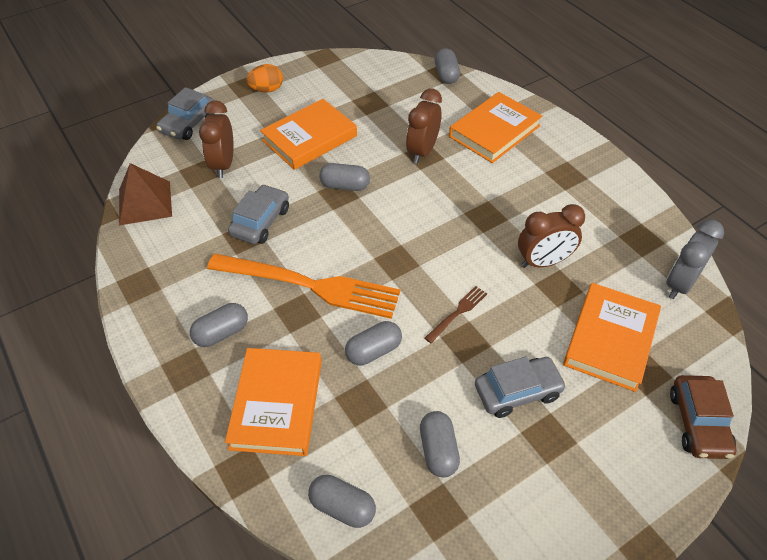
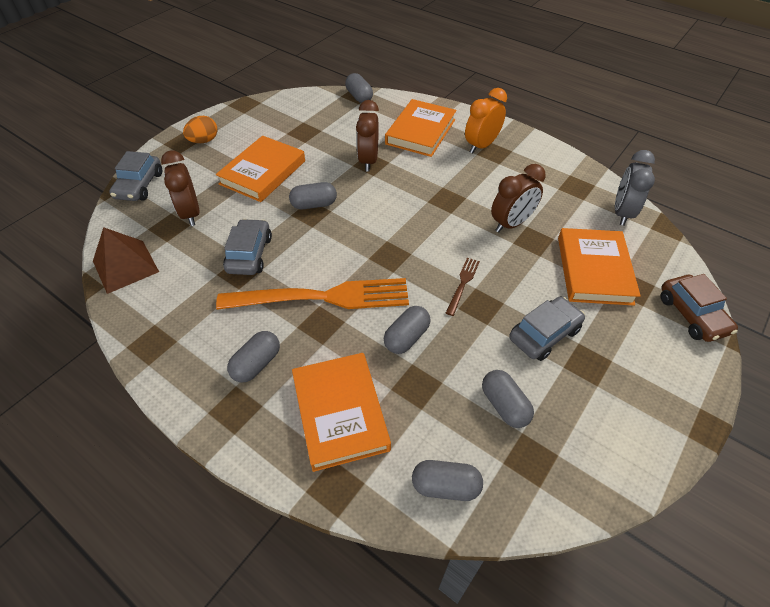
camera: 20 degrees left, 0 degrees up
none -> orange clock [465,88,507,154]

